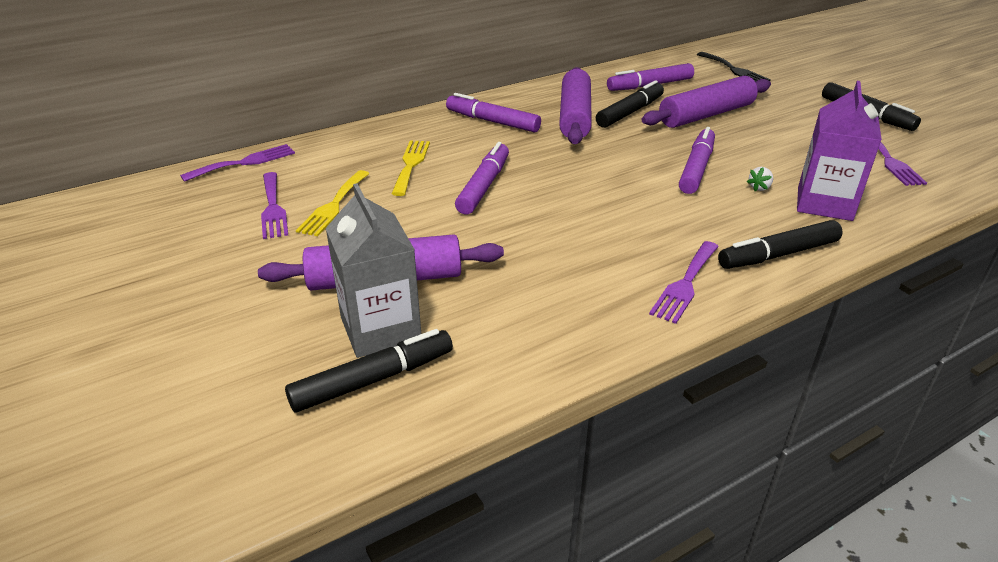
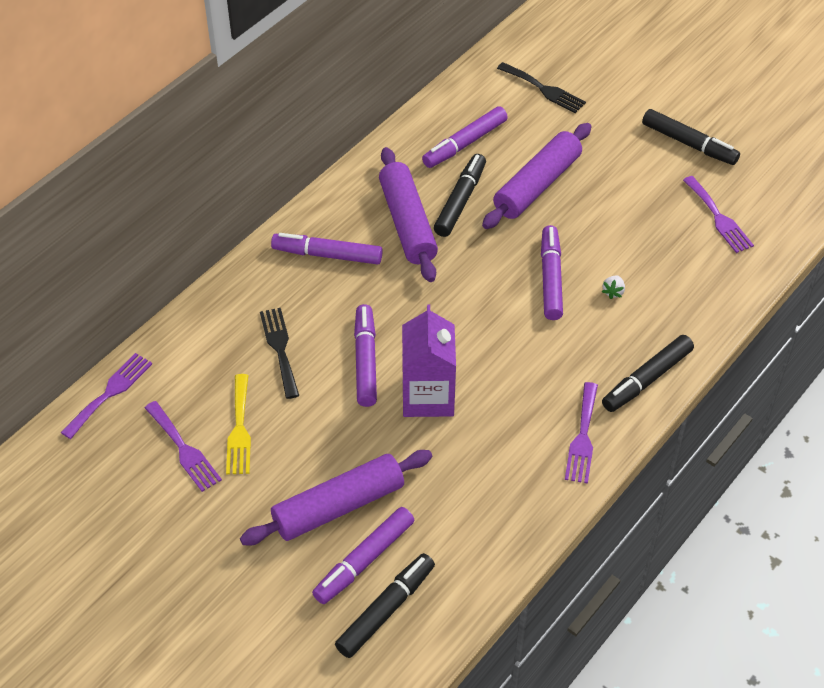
camera: 20 degrees left, 15 degrees up
grey carton [326,183,421,358] -> purple marker [312,507,414,604]
yellow fork [392,141,430,196] -> black fork [260,308,299,399]
purple carton [797,81,882,221] -> purple carton moved to [402,305,456,417]

